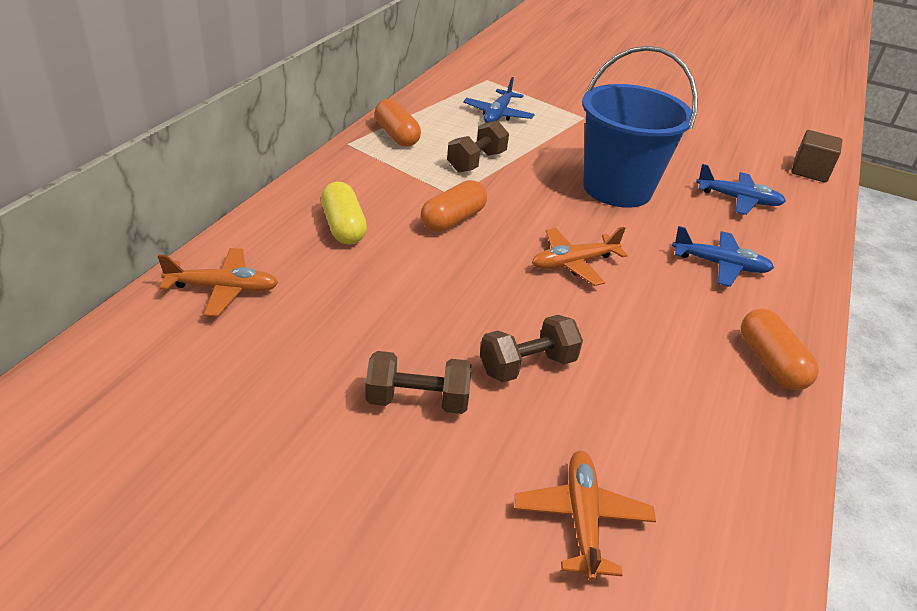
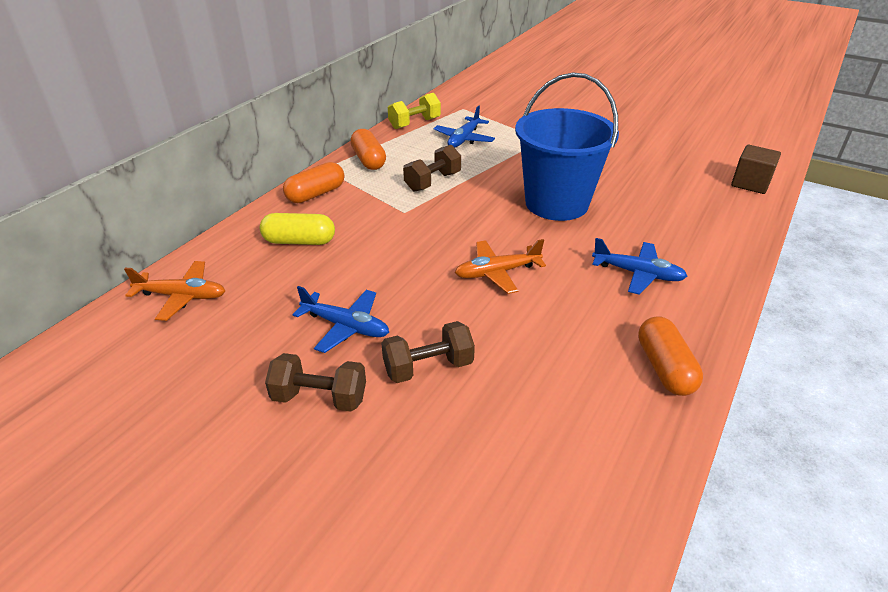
camera: 10 degrees right, 0 degrees up
yellow capsule [321,182,367,245] -> yellow capsule turned 75 degrees counterclockwise [260,213,335,245]
orange capsule [421,180,487,232] -> orange capsule moved to [283,162,344,203]
orange plane [515,451,656,581] -> none
blue plane [696,164,786,215] -> blue plane moved to [292,286,389,353]
none -> yellow dumbbell [388,93,441,129]

